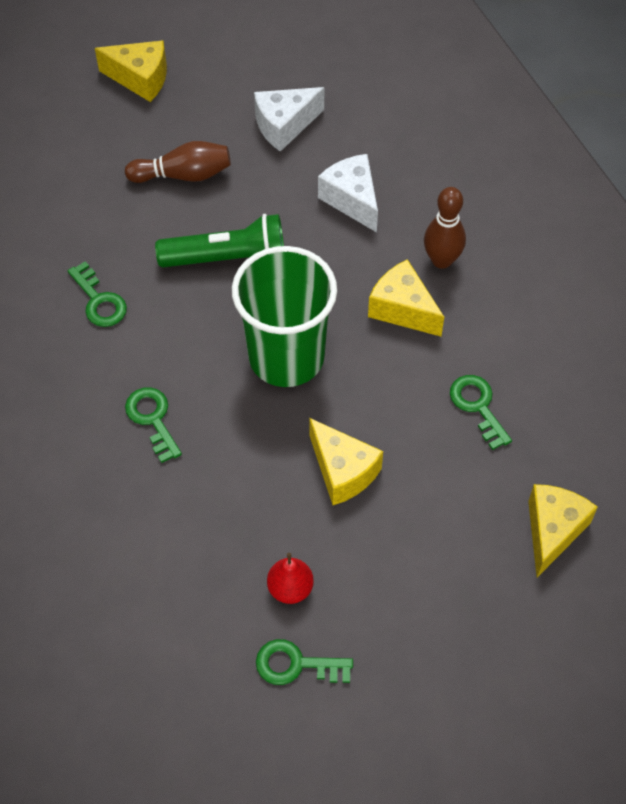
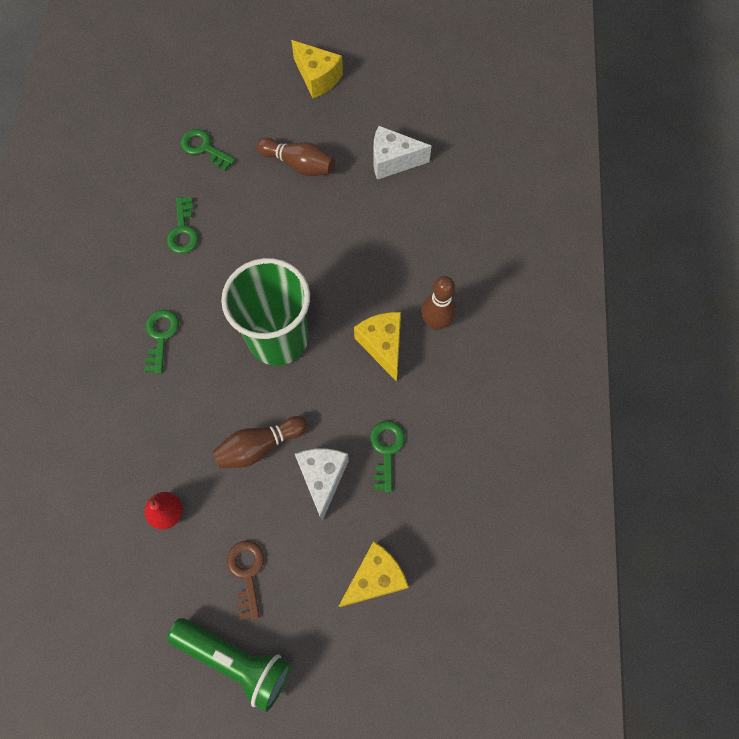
camera: 30 degrees right, 10 degrees up
green flashlight [155,214,284,267] -> green flashlight moved to [167,618,291,712]
green key [256,639,353,685] -> green key moved to [181,129,235,171]
yellow cheese [310,418,383,505] -> brown bowling pin [212,416,308,468]
white cheese [318,154,378,233] -> white cheese moved to [295,449,349,521]
none -> brown key [227,541,264,620]

